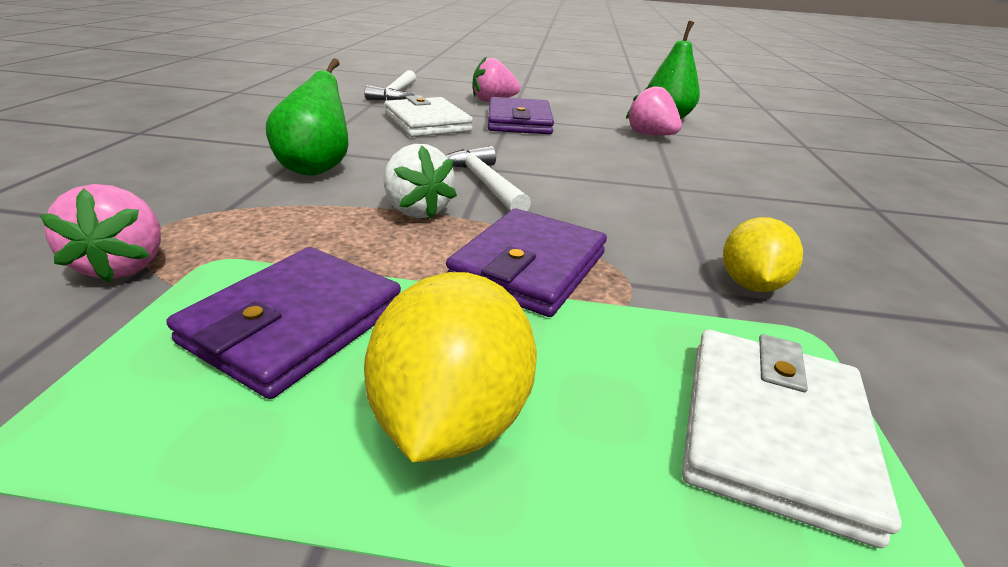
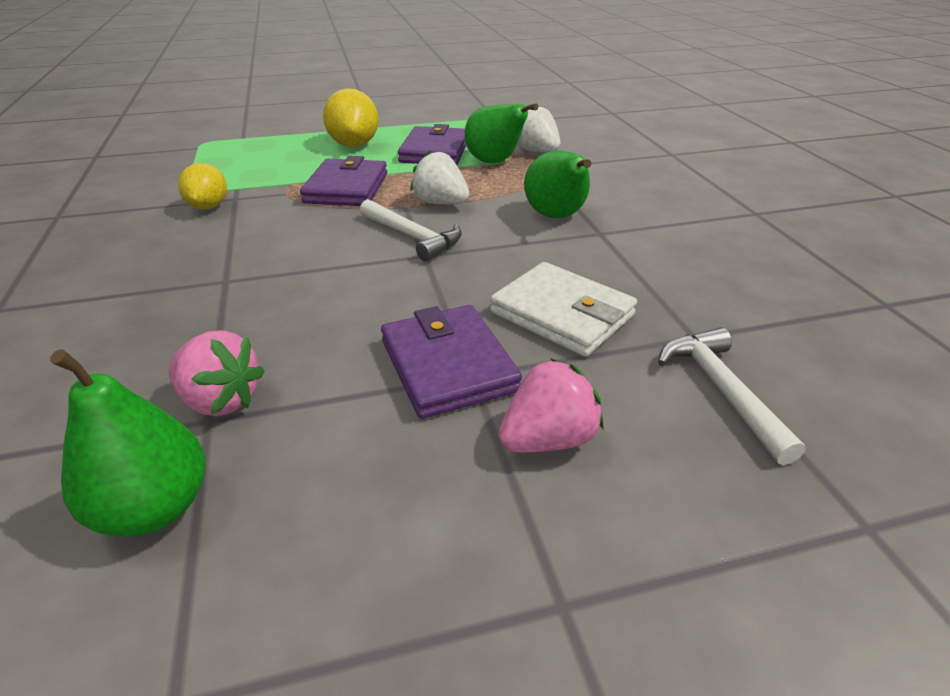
camera: 160 degrees right, 5 degrees up
pink strawberry [40,184,161,283] -> white strawberry [517,107,561,152]
white wallet [682,330,902,548] -> none
none -> green pear [465,103,538,163]

